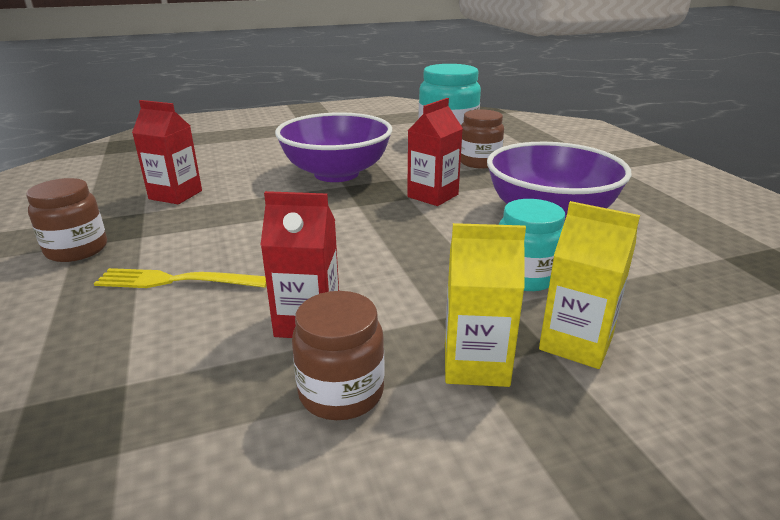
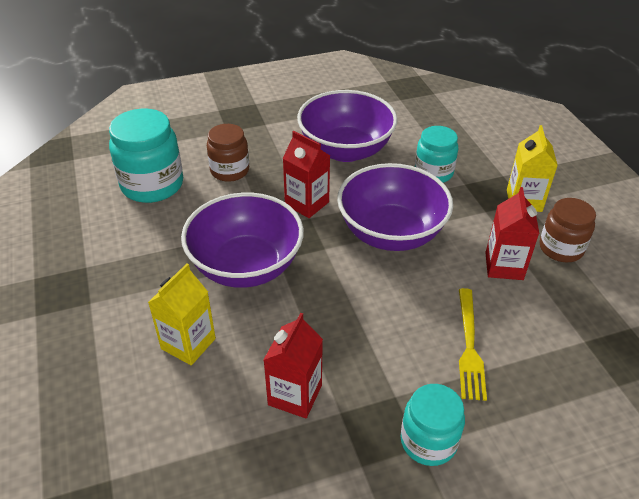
camera: 90 degrees left, 15 degrees up
brown jar [26,178,107,262] -> turquoise jar [401,384,465,466]
yellow carton [539,201,640,369] -> yellow carton moved to [148,263,216,365]
none -> purple bowl [337,163,453,251]

